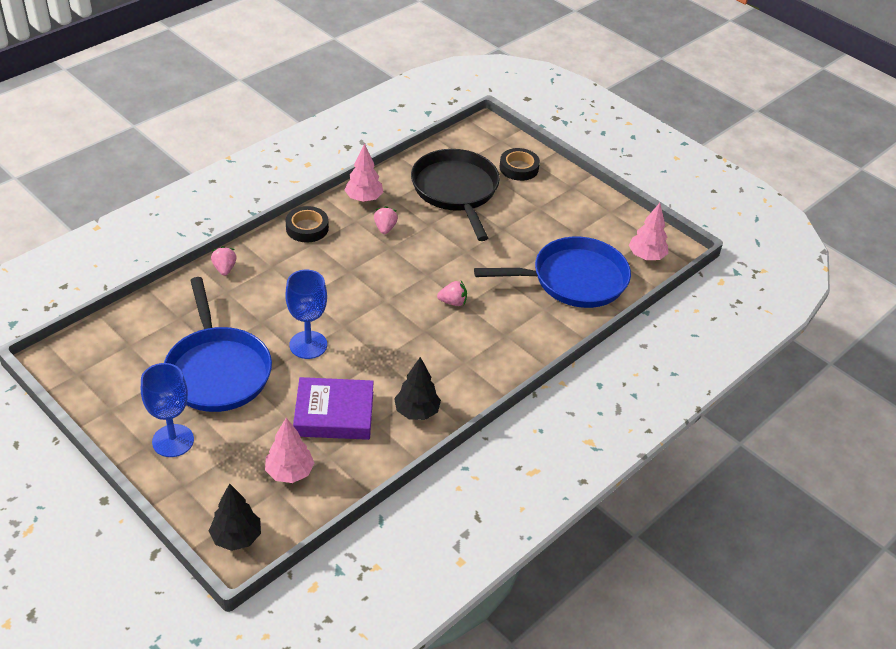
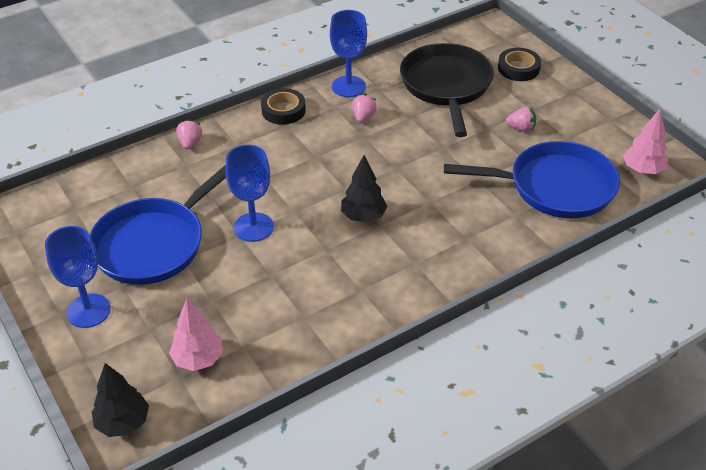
camera: 15 degrees right, 0 degrees up
blue pan [164,277,272,412] -> blue pan turned 45 degrees clockwise [90,165,226,285]
purple book [293,377,374,440] -> none
pink tree [345,144,383,202] -> blue goblet [330,10,367,97]
black tree [394,357,441,420] -> black tree moved to [341,155,388,223]
pink strawberry [437,281,467,306] -> pink strawberry moved to [506,106,536,132]

